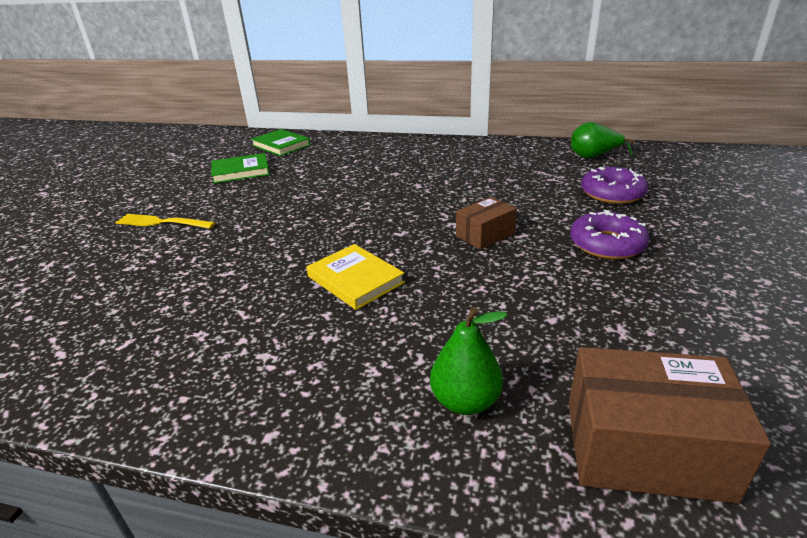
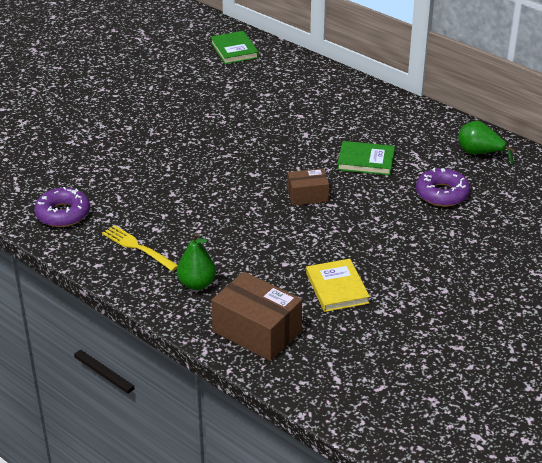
camera: 25 degrees right, 5 degrees up
yellow fork [115,214,216,229] -> yellow fork moved to [102,225,178,271]
green book [211,153,270,184] -> green book moved to [337,141,395,175]
yellow book [307,244,405,310] -> yellow book moved to [306,259,370,312]
purple donut [570,210,649,259] -> purple donut moved to [34,187,90,227]

